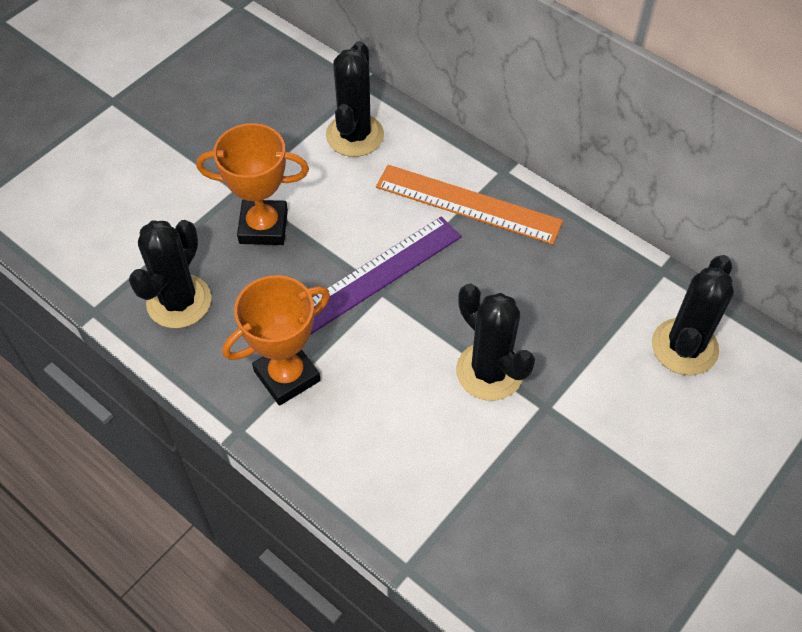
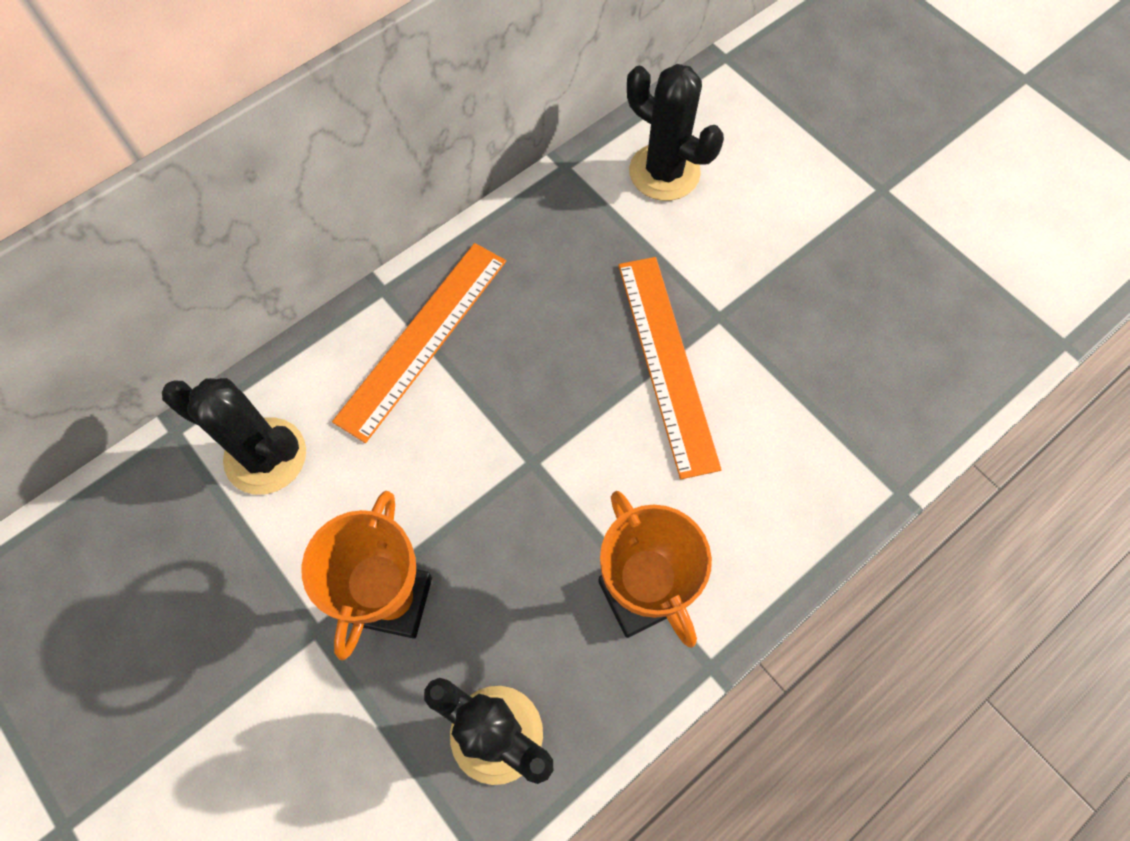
camera: 80 degrees left, 10 degrees up
purple ruler [310,216,462,335] -> none
black cactus [456,284,535,401] -> orange ruler [618,257,722,479]

